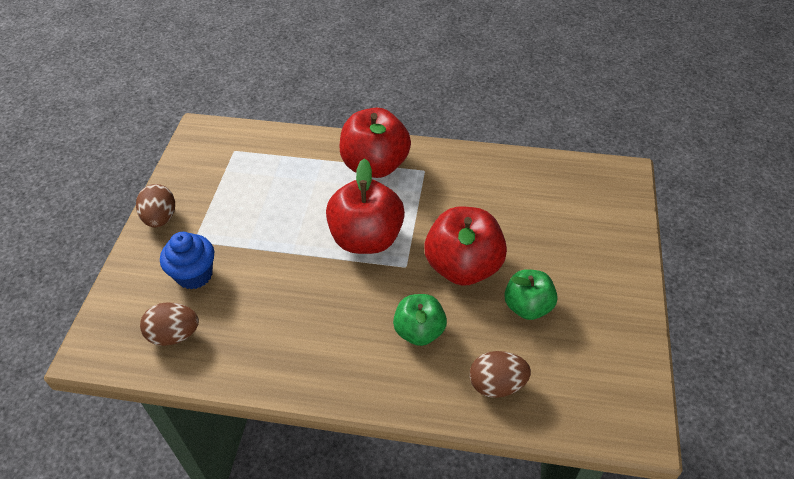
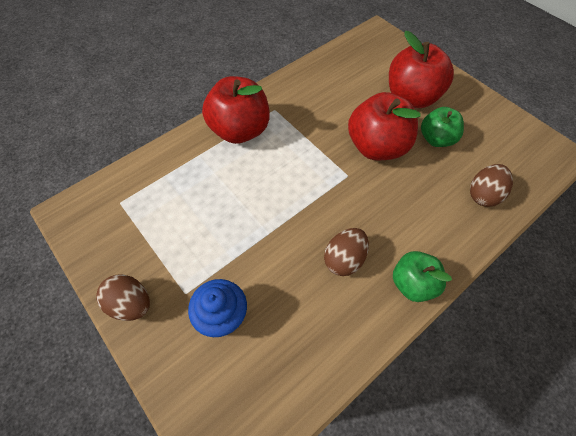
camera: 50 degrees left, 10 degrees up
brown egg [140,302,199,346] -> brown egg moved to [324,228,369,276]
red apple [326,158,405,254] -> red apple moved to [389,31,454,108]
green apple [393,294,447,346] -> green apple moved to [393,251,452,302]

